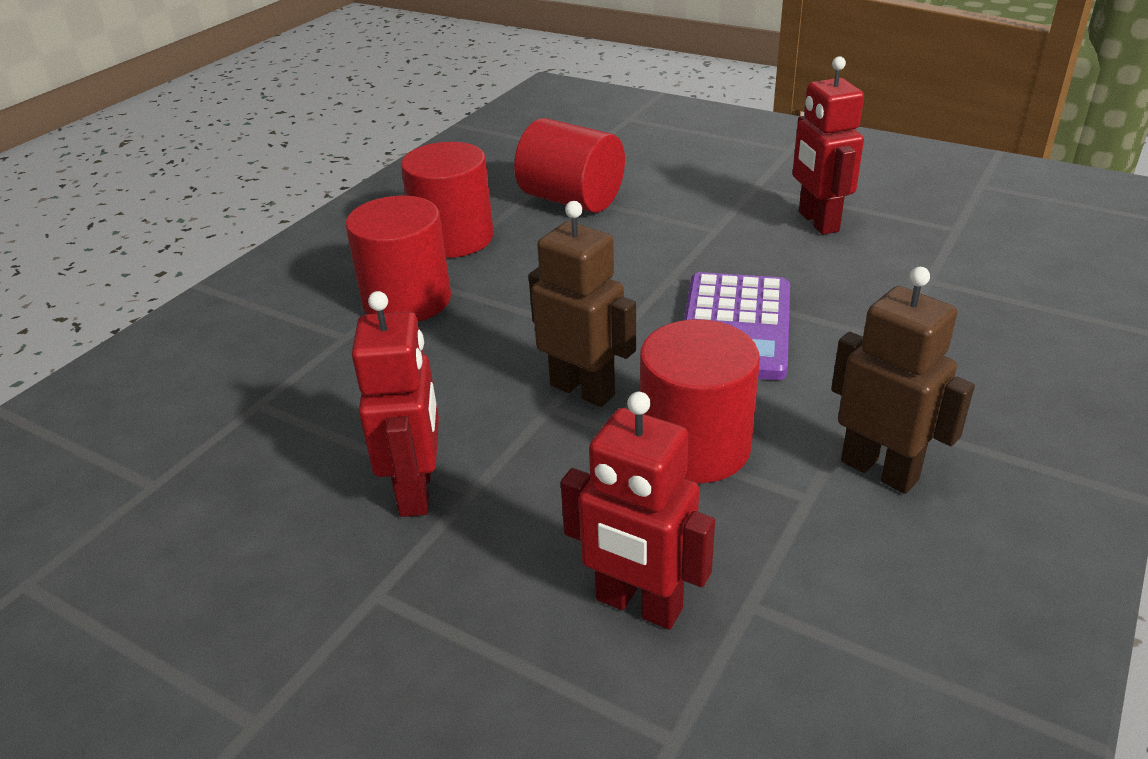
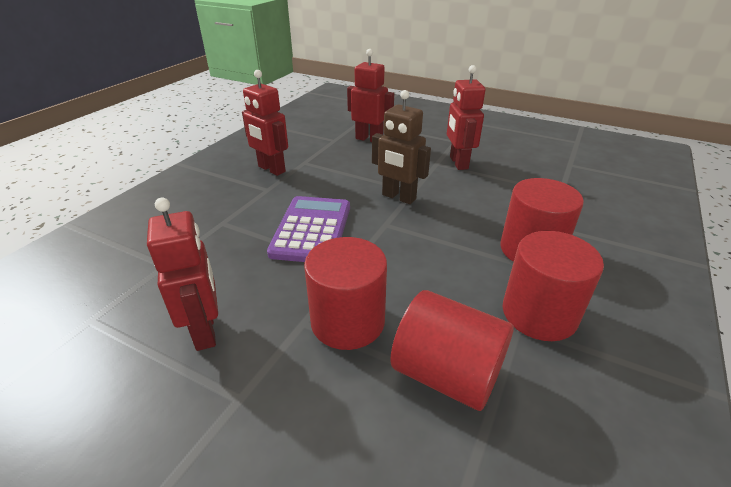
camera: 175 degrees right, 0 degrees up
red cylinder [640,319,760,483] -> red cylinder moved to [304,237,387,350]
brown robot [831,267,975,494] -> red robot [242,70,288,176]

